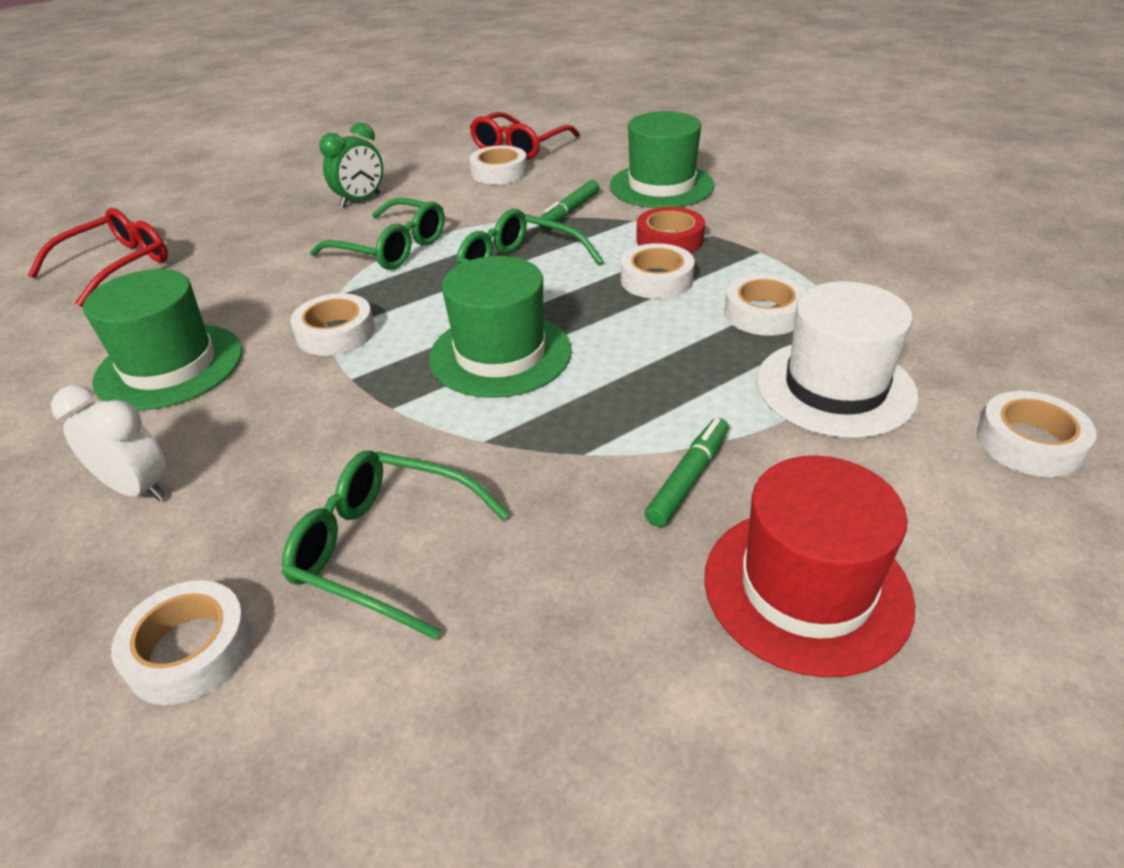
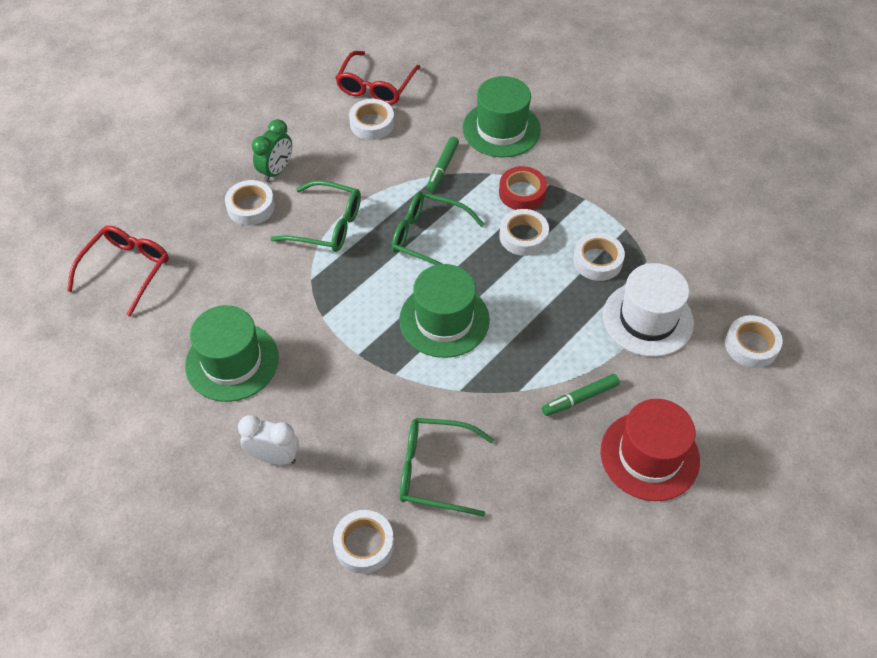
camera: 15 degrees left, 15 degrees up
white tape [290,293,375,356] -> white tape moved to [225,180,275,225]
green marker [645,418,729,527] -> green marker turned 135 degrees counterclockwise [542,374,620,416]

